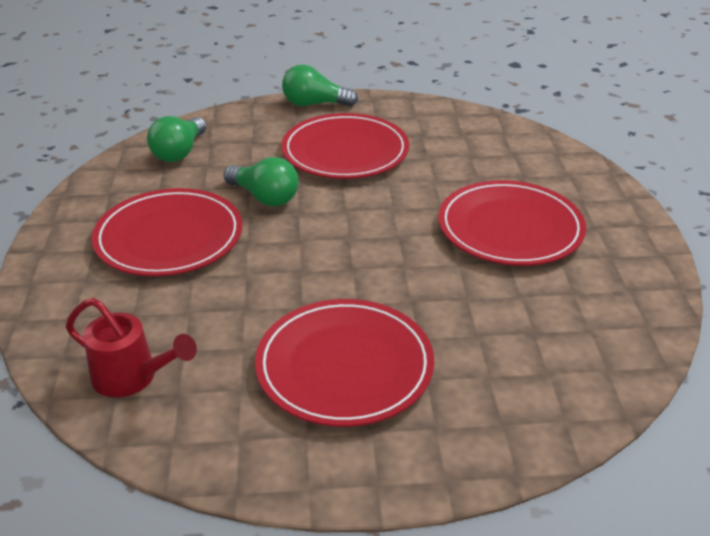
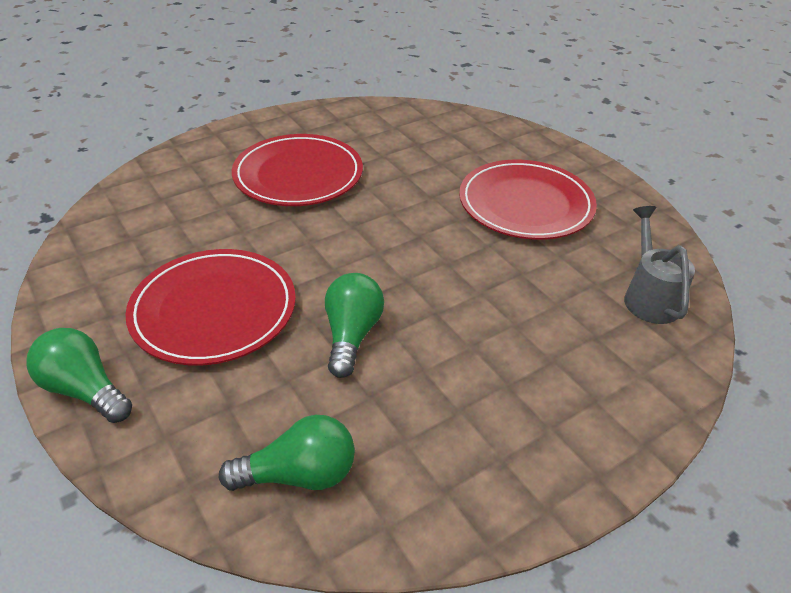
camera: 120 degrees left, 5 degrees up
red watering can [66,298,197,398] -> grey watering can [624,206,695,324]
red plate [92,188,242,276] -> none
green light bulb [282,64,358,107] -> green light bulb turned 150 degrees clockwise [27,328,132,423]

